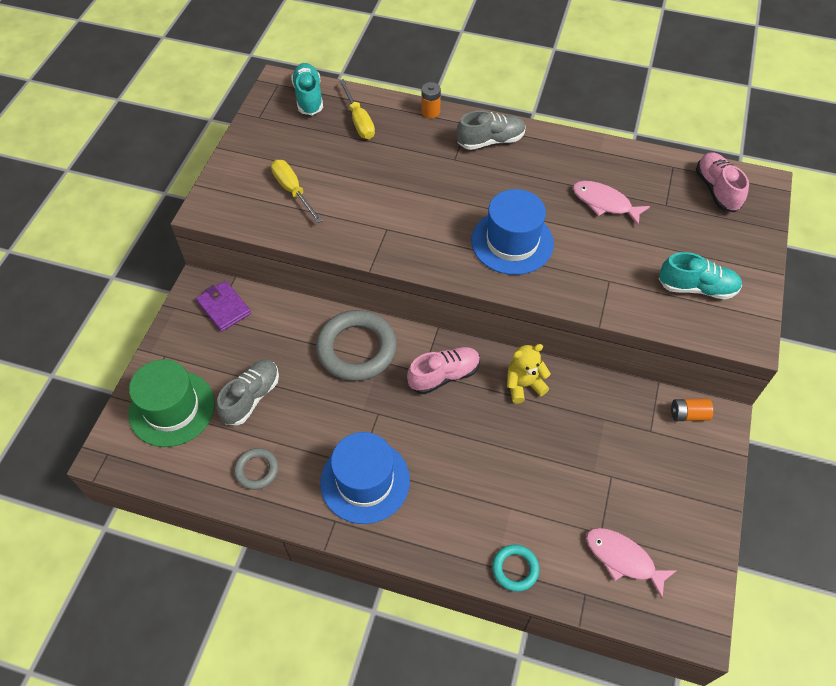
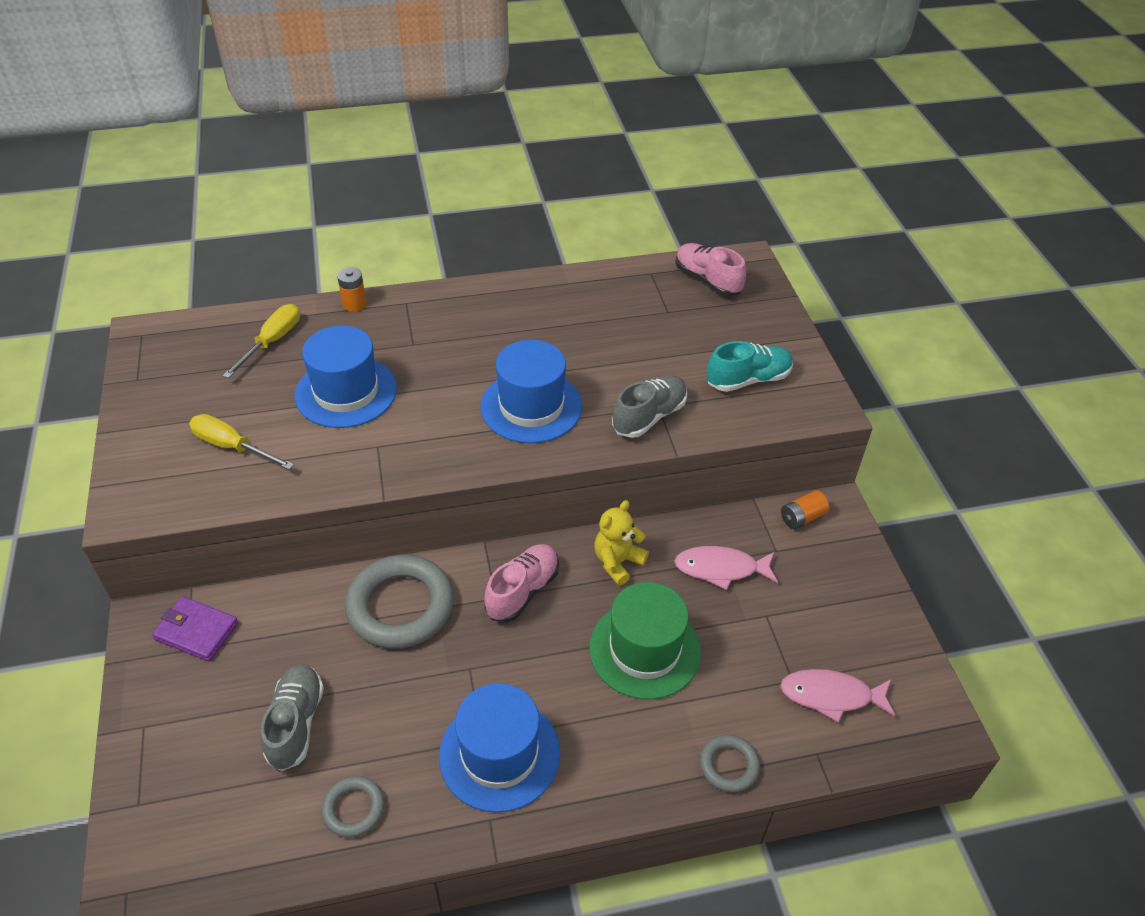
camera: 30 degrees left, 10 degrees down
green hat [128,359,215,447] -> green hat moved to [589,582,701,700]
turquoise shoe [291,63,323,115] -> none
yellow screwdriver [339,79,375,139] -> yellow screwdriver turned 105 degrees counterclockwise [223,304,300,378]
grey shoe [456,110,526,150] -> grey shoe moved to [612,375,687,438]
turquoise ring [492,545,539,592] -> grey ring [700,734,760,792]
pink fish [573,181,650,226] -> pink fish moved to [674,546,778,590]
none -> blue hat [294,326,397,428]

